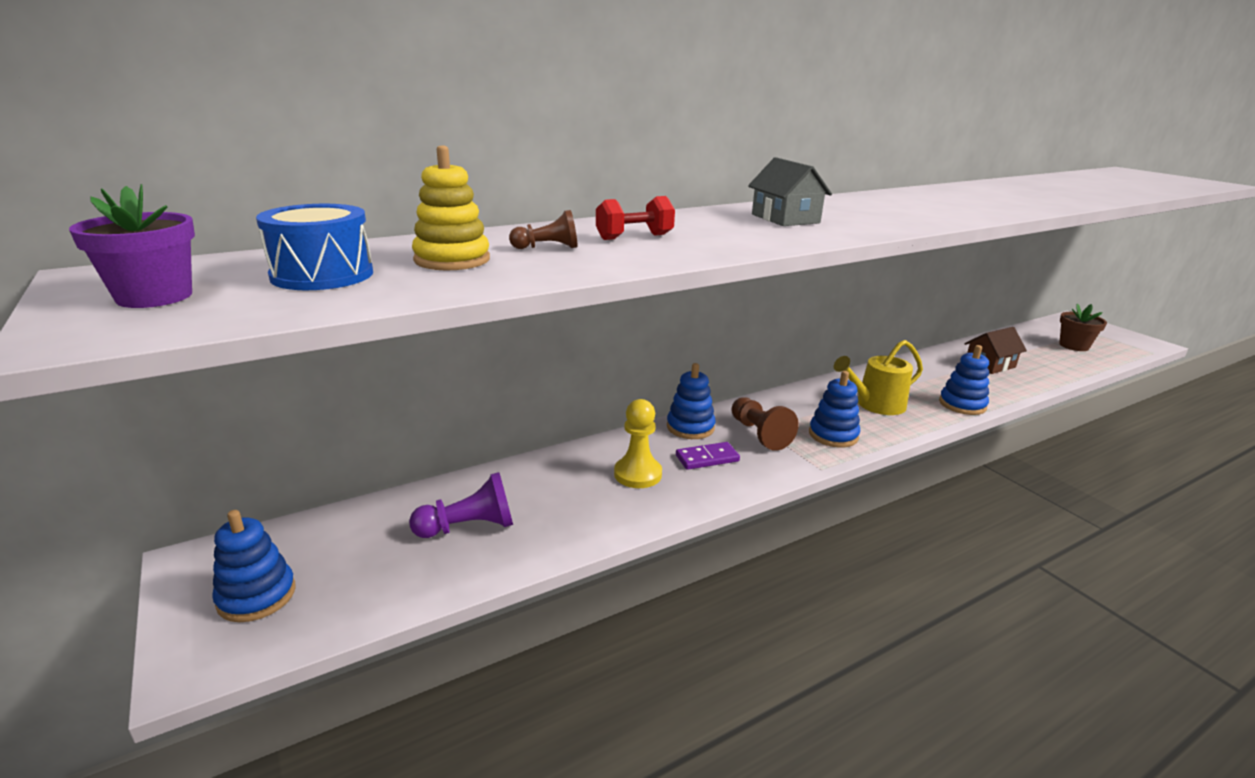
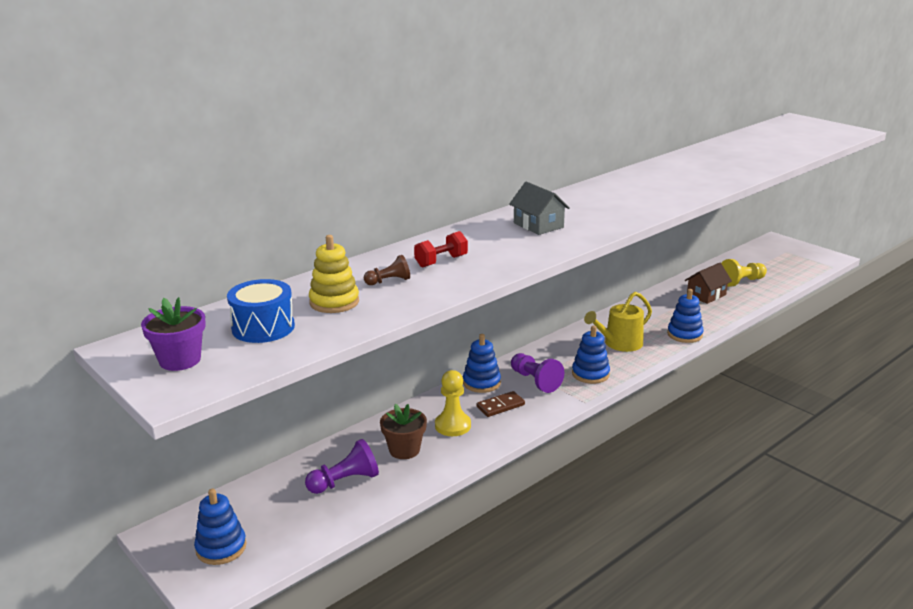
camera: 10 degrees left, 0 degrees up
purple domino [676,442,740,470] -> brown domino [477,391,525,417]
brown pawn [731,397,799,451] -> purple pawn [511,353,564,393]
brown flower pot [1059,304,1107,351] -> brown flower pot moved to [380,404,427,459]
none -> yellow pawn [721,259,767,287]

